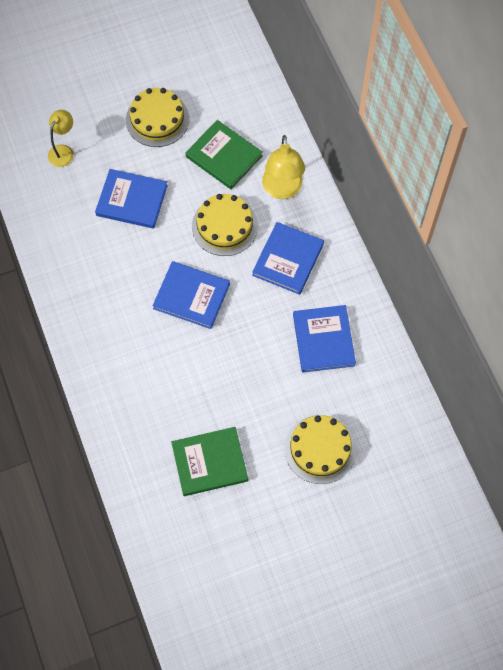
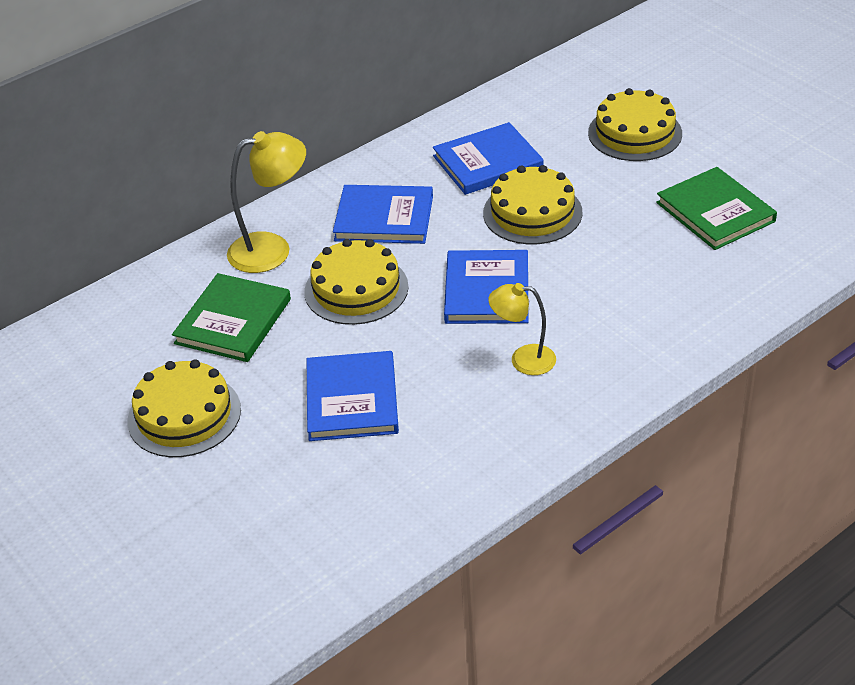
camera: 105 degrees left, 25 degrees down
yellow lamp [48,110,74,167] -> yellow lamp moved to [489,283,556,375]
none -> yellow cake [483,165,582,244]

